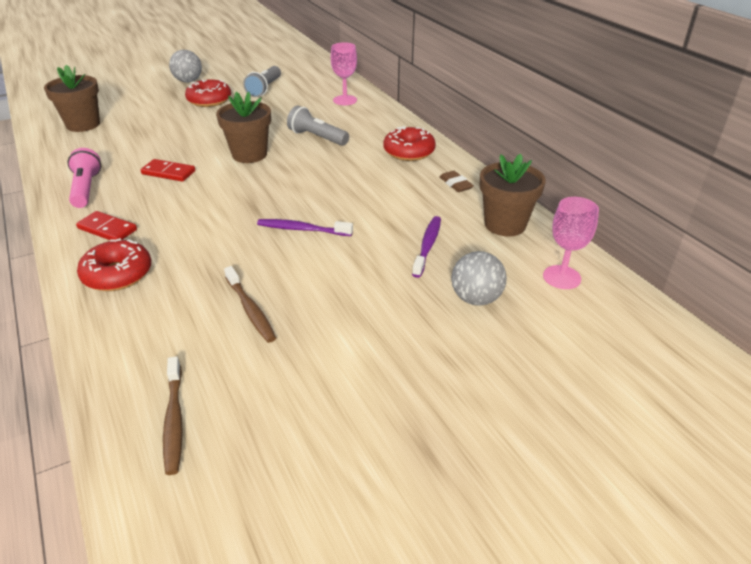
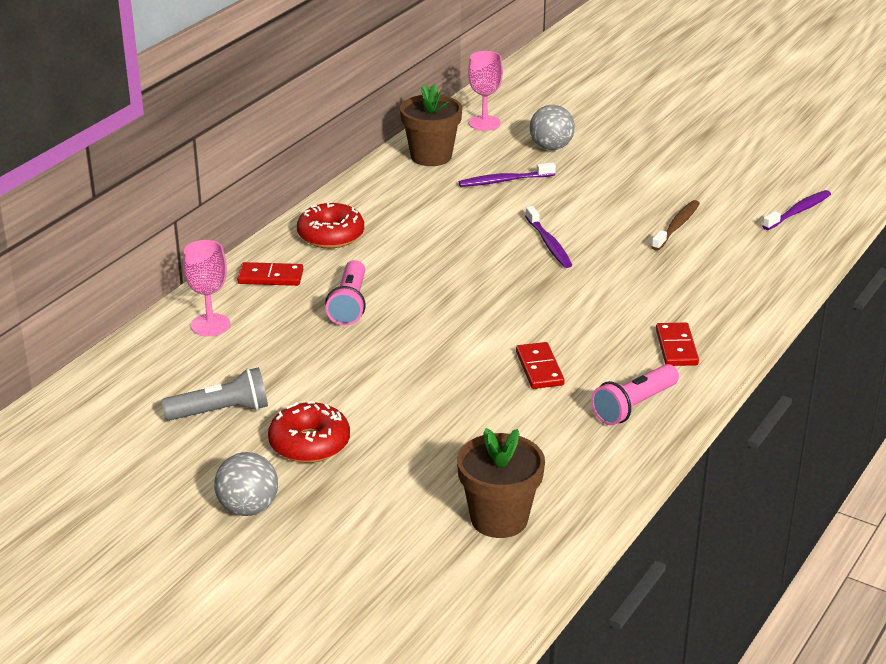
camera: 120 degrees left, 5 degrees down
red donut [77,238,151,291] -> none
brown toothbrush [163,356,183,475] -> purple toothbrush [762,190,831,230]
brown flower pot [216,92,271,163] -> none
grey flashlight [287,106,349,146] -> pink flashlight [325,260,366,326]
brown eraser [440,171,474,192] -> none
none -> red domino [237,262,303,286]

